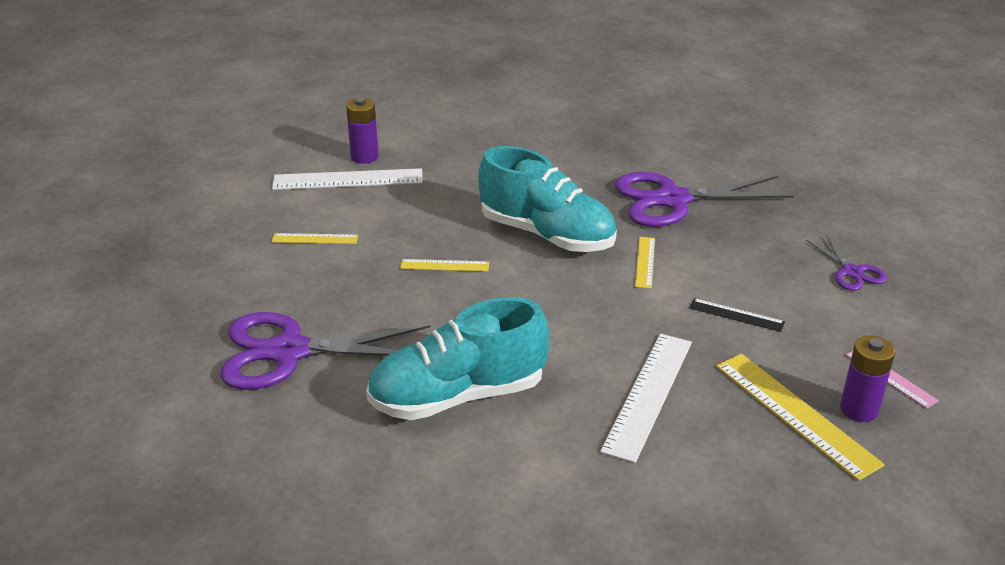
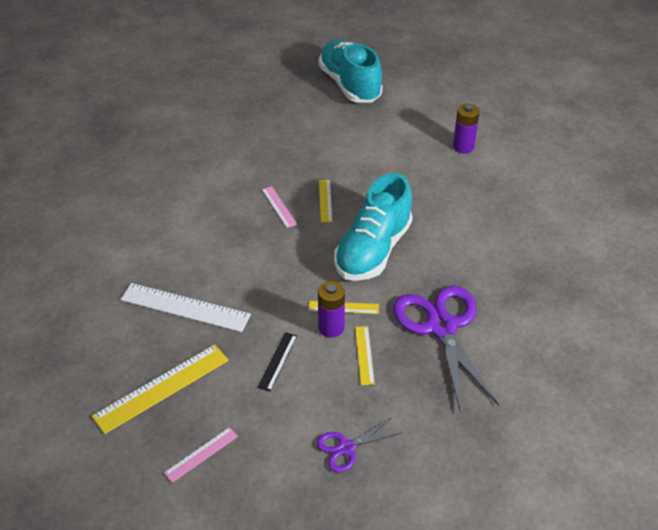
camera: 85 degrees right, 10 degrees up
purple scissors [220,312,430,390] -> none
yellow ruler [271,233,358,244] -> yellow ruler moved to [355,326,375,385]
white ruler [272,168,423,190] -> none
turquoise shoe [366,297,550,420] -> turquoise shoe moved to [318,39,383,103]
purple battery [840,335,895,422] -> purple battery moved to [318,281,345,338]
none -> pink ruler [262,186,297,228]

